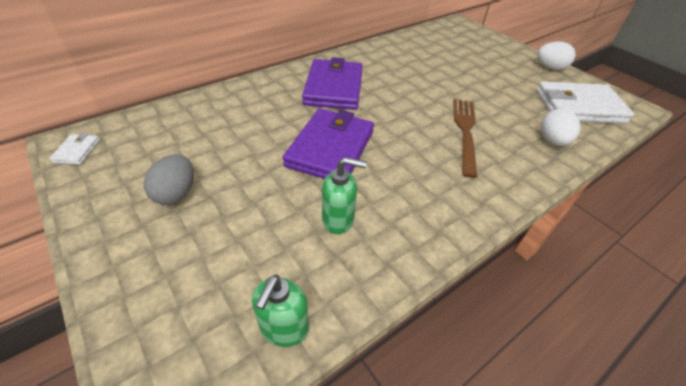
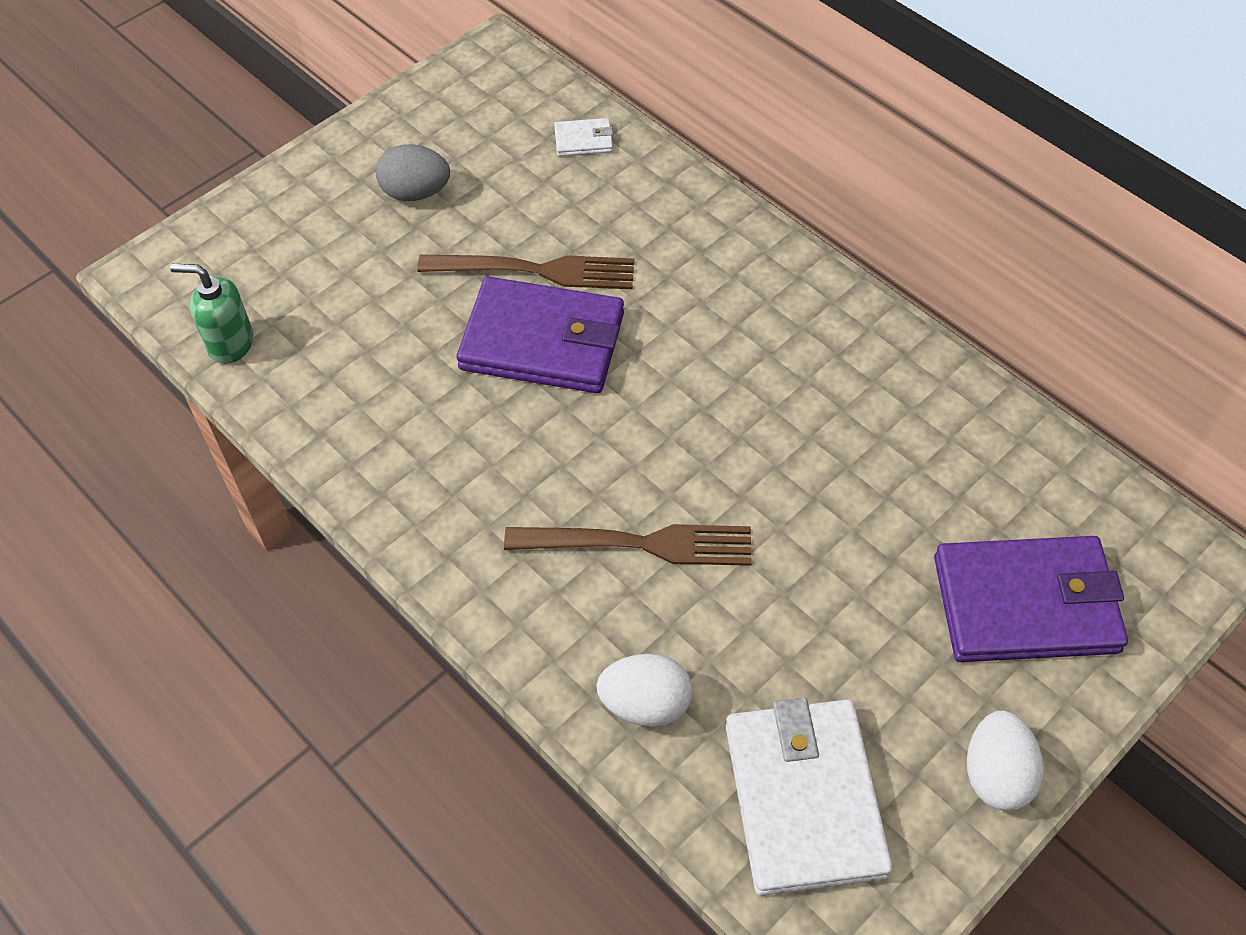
camera: 85 degrees right, 10 degrees up
white wallet [49,133,100,165] -> white wallet moved to [554,118,613,156]
purple wallet [302,57,363,110] -> purple wallet moved to [934,536,1128,662]
green soap dispenser [322,157,367,234] -> none
none -> brown fork [417,255,634,289]

